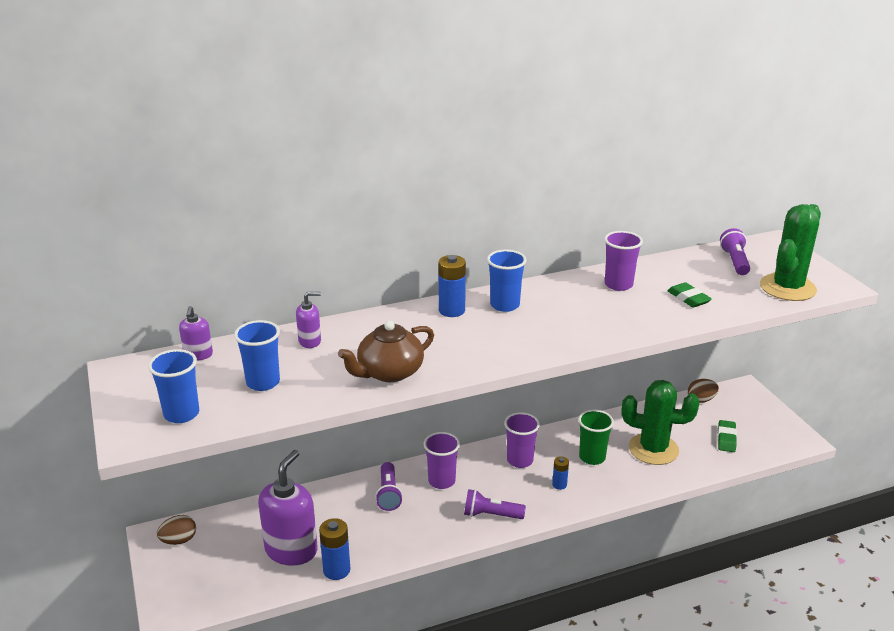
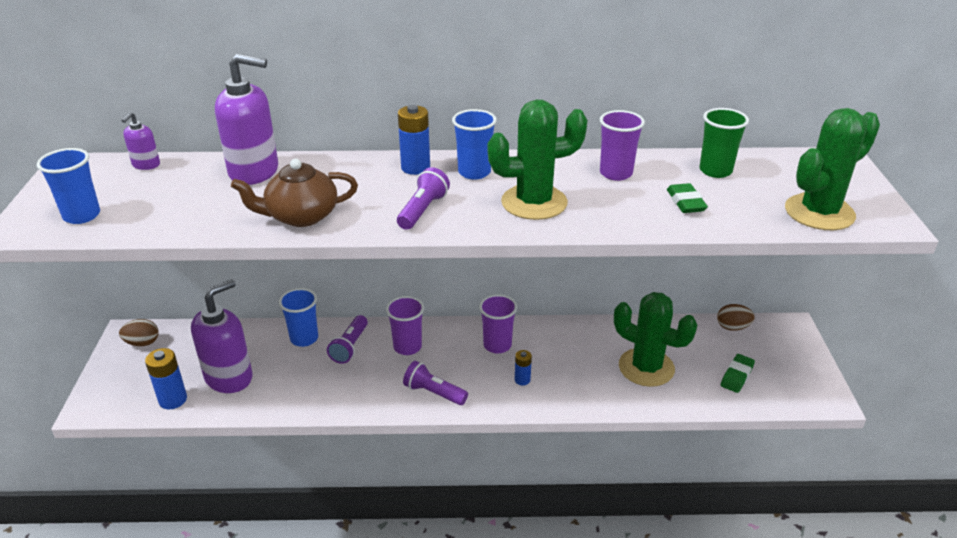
camera: 20 degrees right, 5 degrees up
blue cup [234,320,280,391] -> blue cup moved to [279,288,318,347]
purple soap dispenser [296,292,321,348] -> purple soap dispenser [215,54,278,185], size x2.06
blue battery [319,518,350,580] -> blue battery moved to [145,348,187,409]
green cup [578,410,614,465] -> green cup moved to [699,108,749,178]
purple flashlight [720,228,750,275] -> purple flashlight moved to [397,167,450,230]
none -> green cactus [488,99,587,220]

